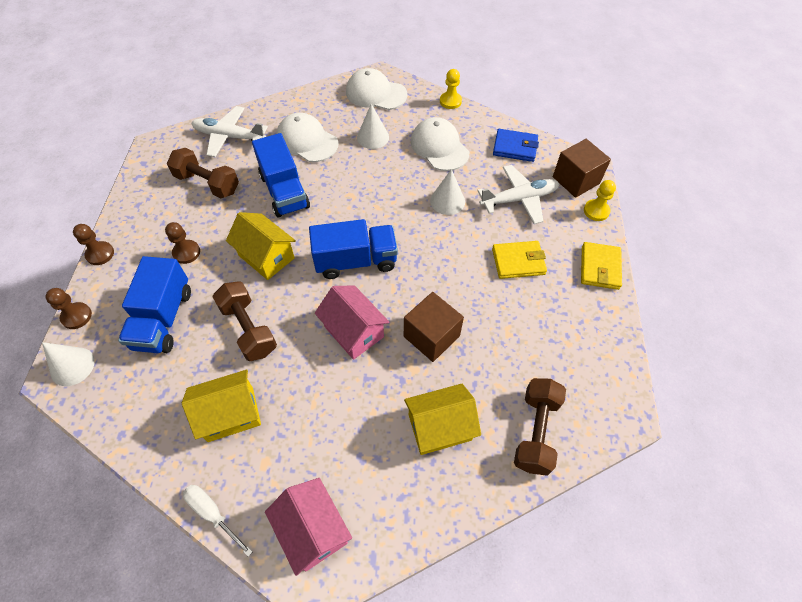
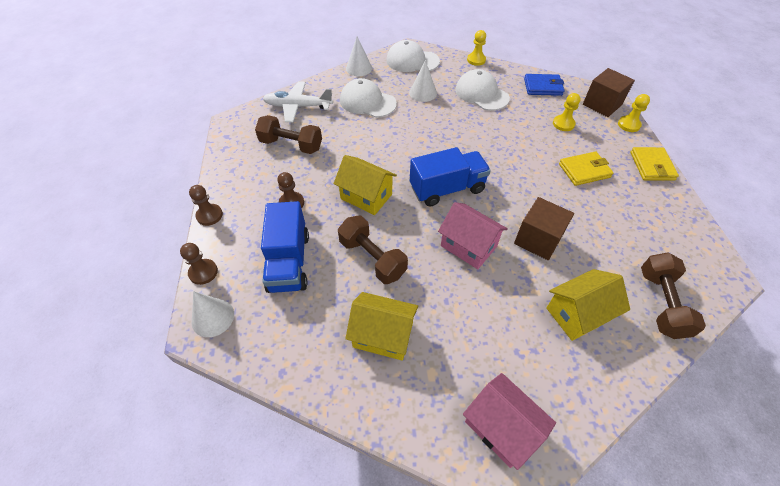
camera: 10 degrees left, 5 degrees down
yellow house [182,370,261,442] -> yellow house turned 45 degrees clockwise [345,292,418,361]
white screwdriver [183,485,253,557] -> none
blue truck [252,133,310,217] -> none
white cone [430,169,465,215] -> white cone moved to [346,37,372,76]
white plane [477,165,559,224] -> yellow pawn [553,93,581,131]

